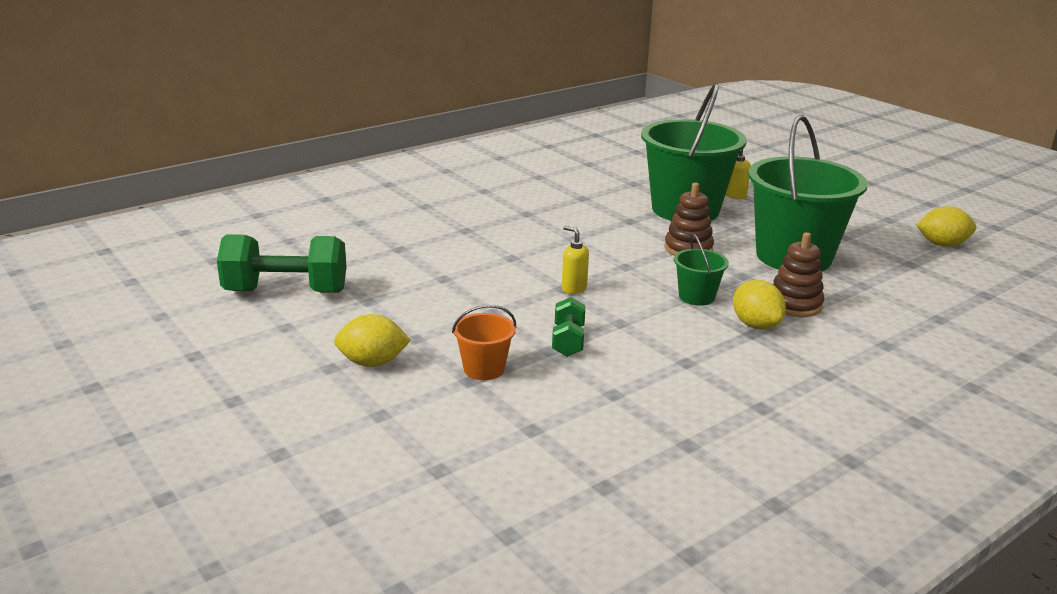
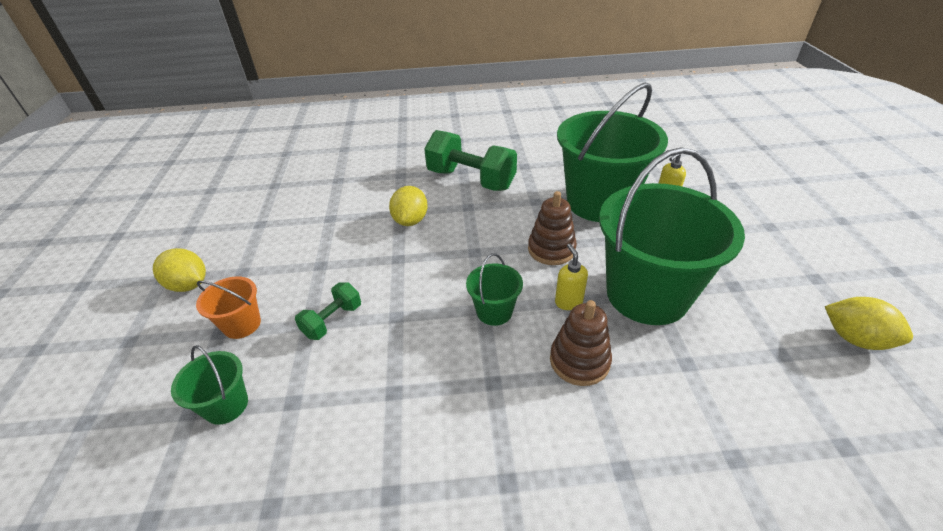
camera: 35 degrees right, 15 degrees up
green dumbbell [217,234,347,293] -> green dumbbell moved to [424,130,517,191]
yellow soap dispenser [562,226,589,294] -> yellow soap dispenser moved to [555,243,588,310]
yellow lemon [733,280,786,329] -> yellow lemon moved to [389,186,428,226]
none -> green bucket [171,345,248,425]

